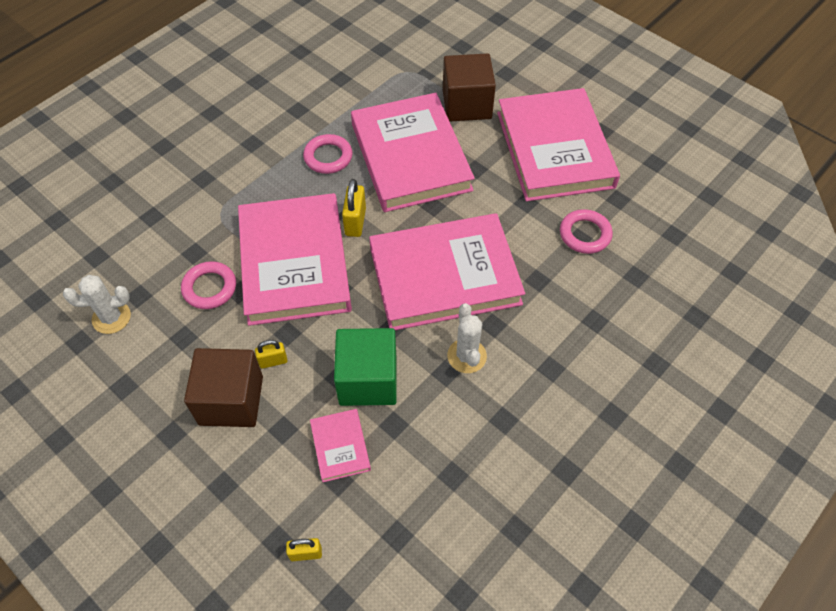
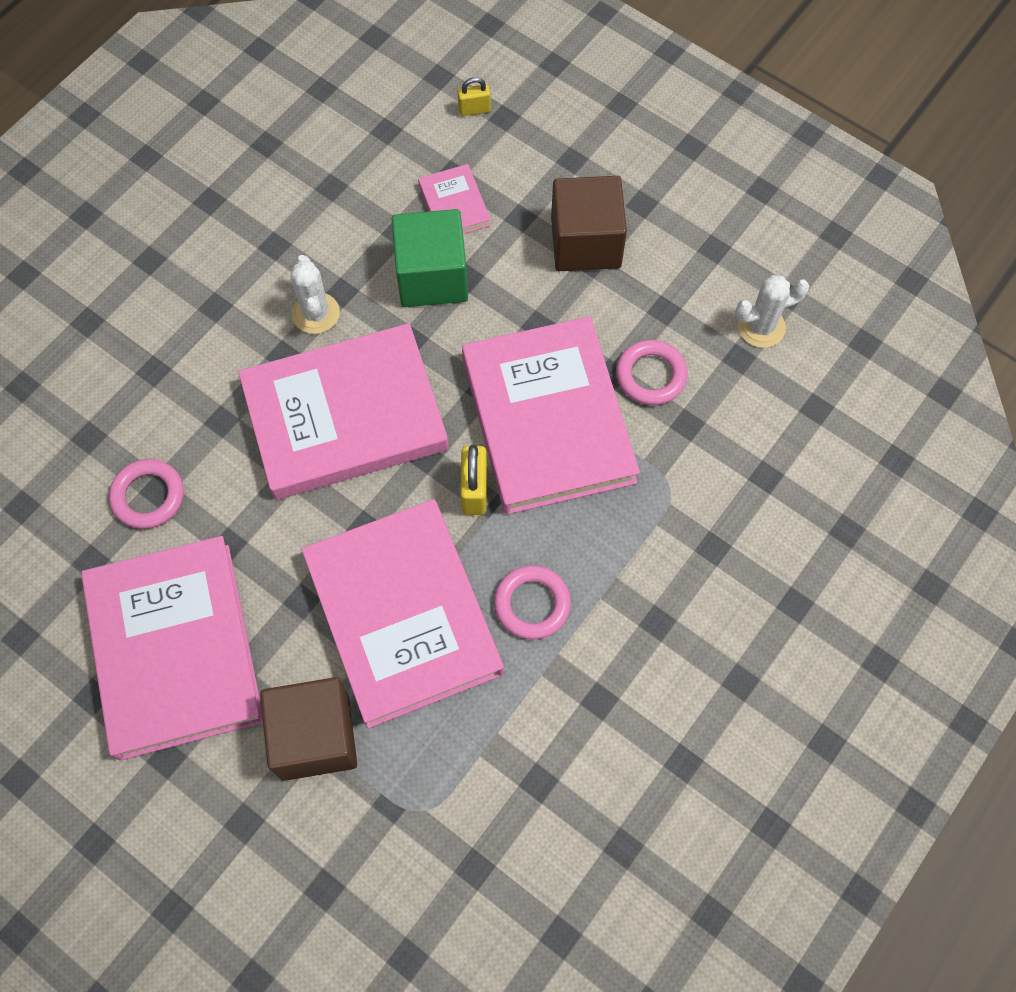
camera: 175 degrees right, 10 degrees up
yellow padlock [255,340,287,369] -> none

